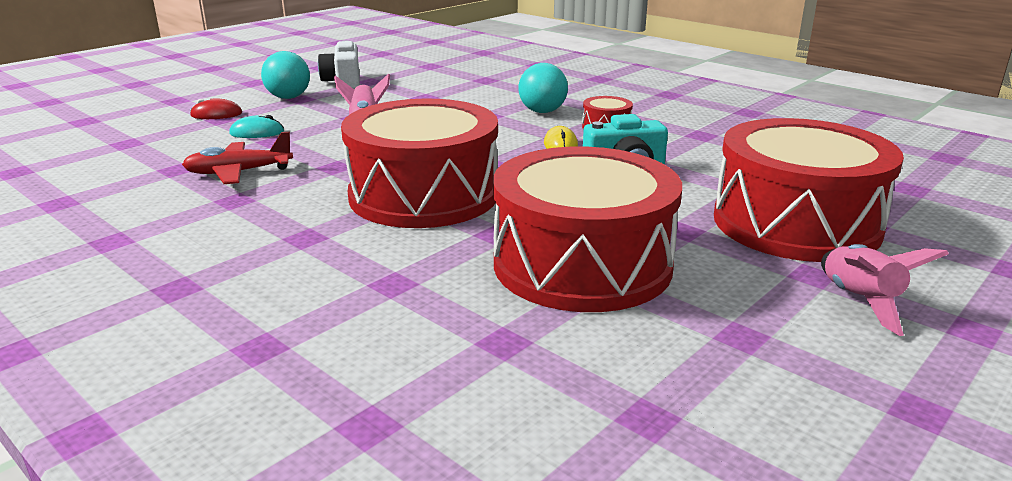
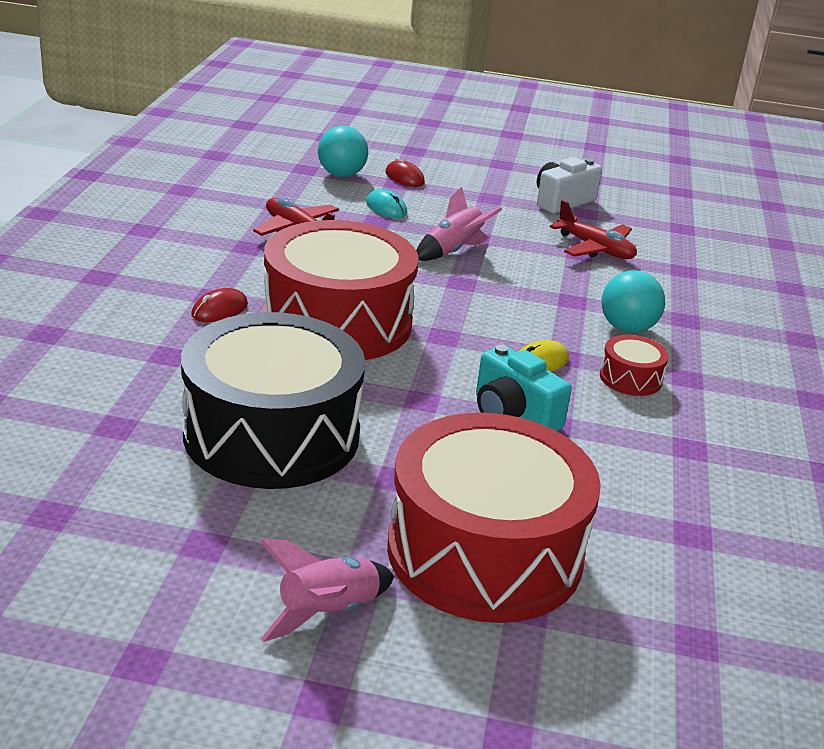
camera: 55 degrees right, 5 degrees up
turquoise ball [261,51,310,99] -> turquoise ball moved to [318,126,368,177]
red drum [493,147,682,312] -> black drum [181,312,365,489]
none -> red mouse [191,288,248,322]
none -> red plane [550,200,637,259]

